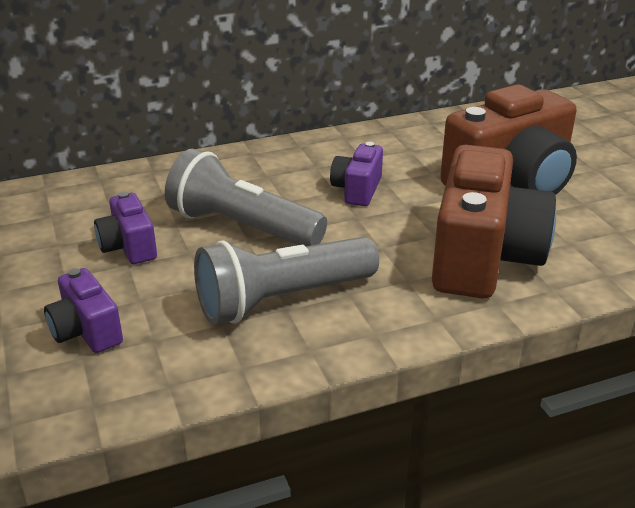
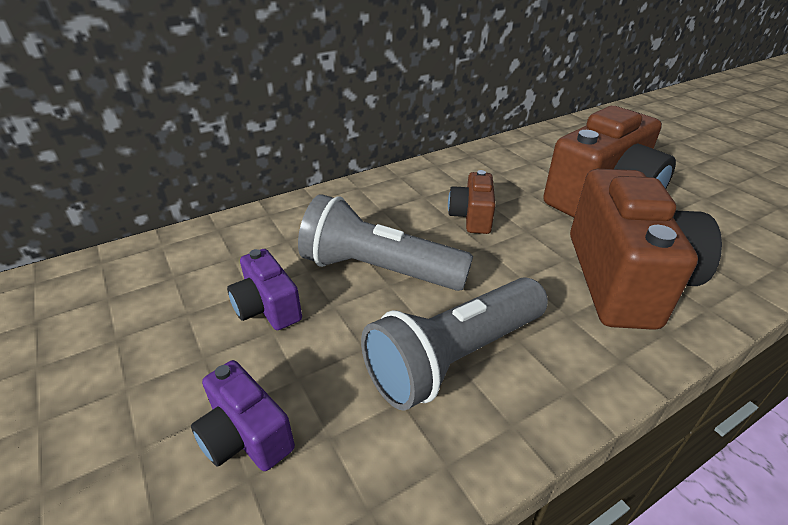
camera: 10 degrees left, 5 degrees up
purple camera [330,142,383,206] -> brown camera [448,170,496,234]

